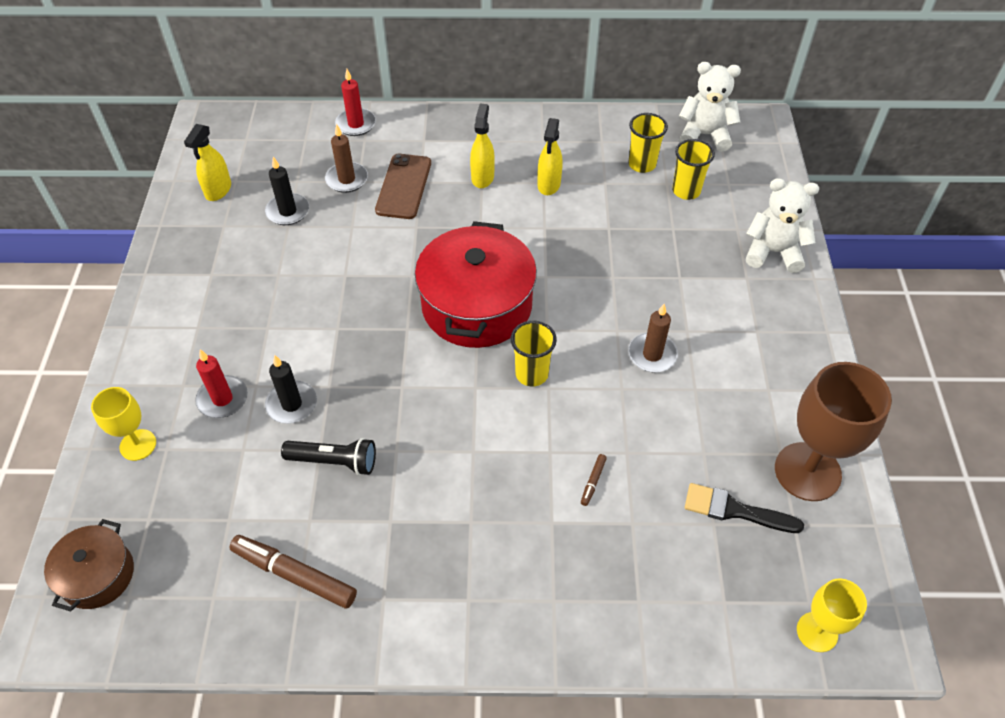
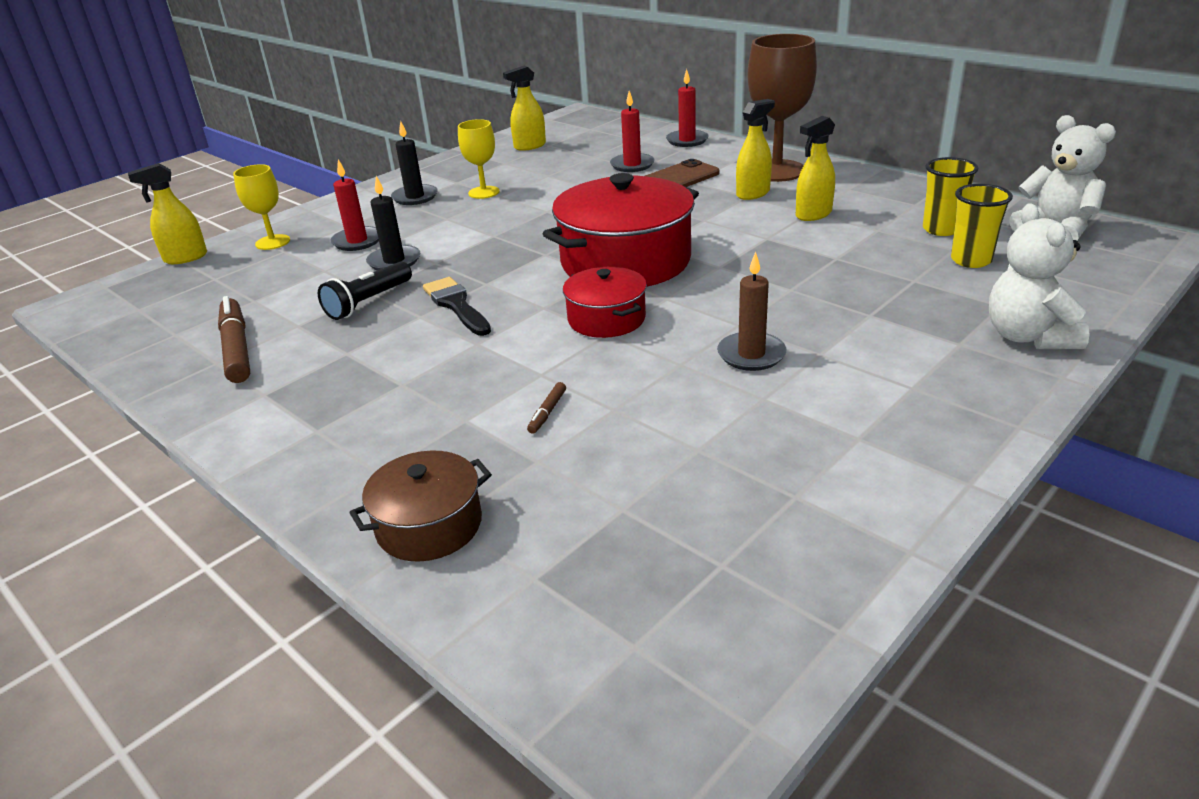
camera: 45 degrees right, 20 degrees down
brown pot [44,519,134,611] -> brown pot moved to [350,450,492,562]
black candle [265,157,309,225] -> black candle moved to [391,121,438,205]
black flashlight [281,438,376,475] -> black flashlight turned 75 degrees clockwise [318,262,412,320]
brown candle [325,124,368,193] -> red candle [610,91,655,172]
yellow cup [511,321,557,387] -> red pot [563,267,647,338]
brown marker [581,454,607,506] -> brown marker turned 45 degrees counterclockwise [527,382,566,434]
black brush [685,483,804,533] -> black brush moved to [423,277,491,336]
white teddy bear [746,178,819,273] -> white teddy bear turned 150 degrees counterclockwise [989,203,1090,349]
brown goblet [775,362,892,501] -> brown goblet moved to [747,34,817,182]
yellow goblet [797,578,867,652] -> yellow goblet moved to [458,119,500,199]
none -> yellow spray bottle [128,163,207,264]

